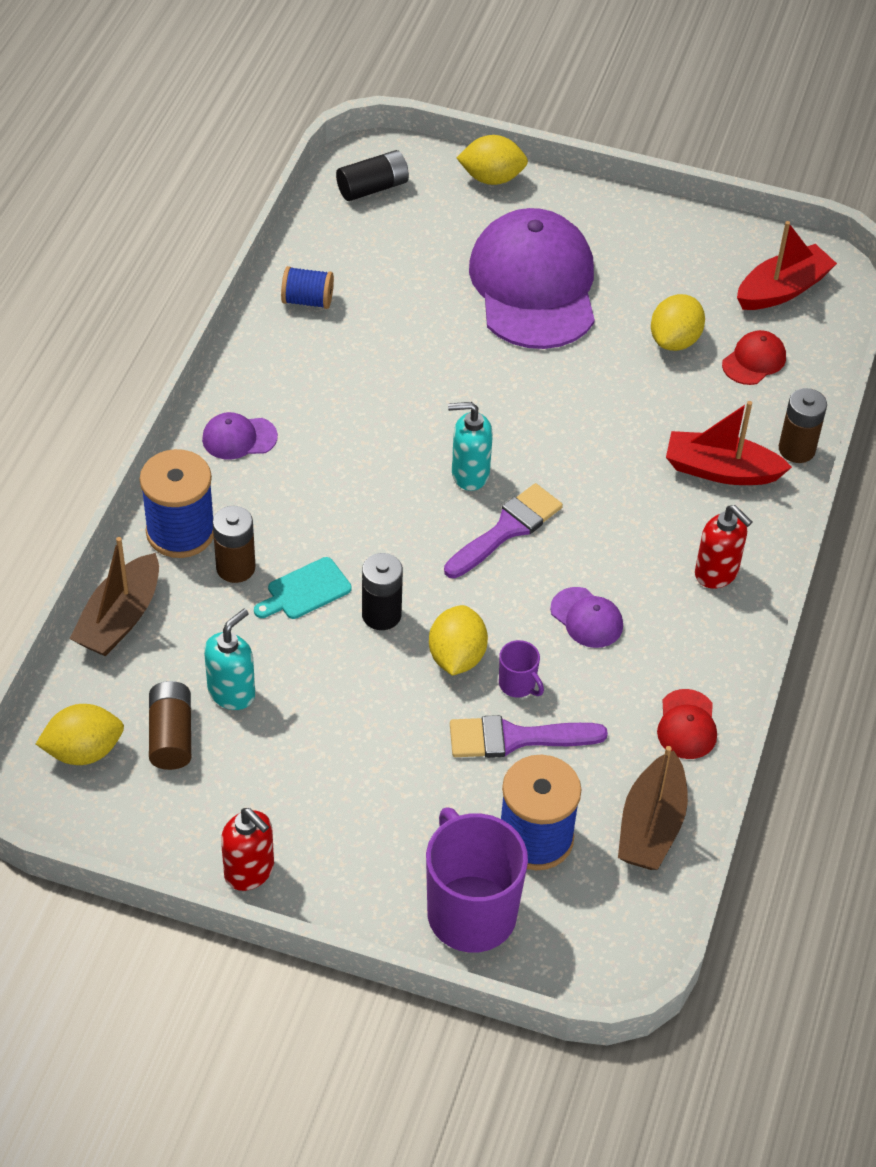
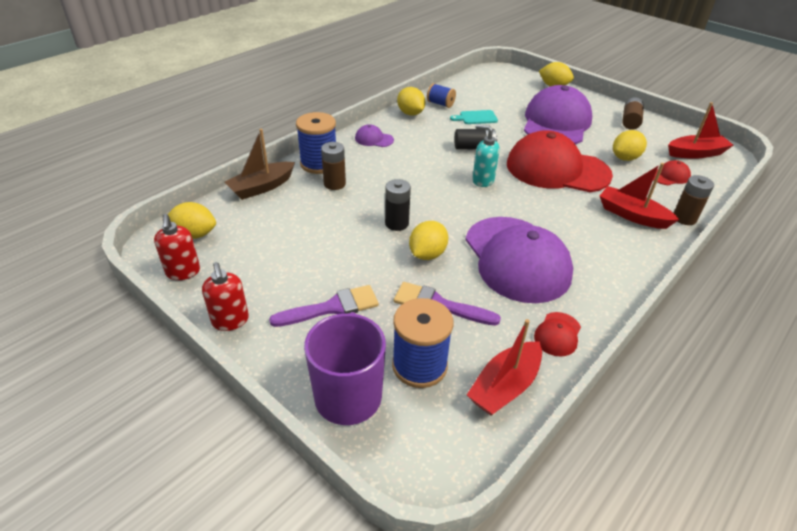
camera: 25 degrees right, 10 degrees down
brown battery [149,681,191,770] -> brown battery moved to [622,97,644,130]
turquoise soap dispenser [204,609,255,710] -> none
turquoise cutting board [254,557,352,619] -> turquoise cutting board moved to [450,110,498,124]
black battery [336,150,409,201] -> black battery moved to [455,129,497,149]
purple brush [444,483,563,578] -> purple brush moved to [269,285,379,327]
purple mug [499,640,544,698] -> none
purple cap [550,587,623,648] -> purple cap [465,217,573,303], size x2.47
brown boat [618,746,688,870] -> red boat [467,319,542,415]
red soap dispenser [695,505,752,589] -> red soap dispenser moved to [154,214,200,280]
none -> yellow lemon [397,87,426,116]
none -> red cap [507,130,613,192]

